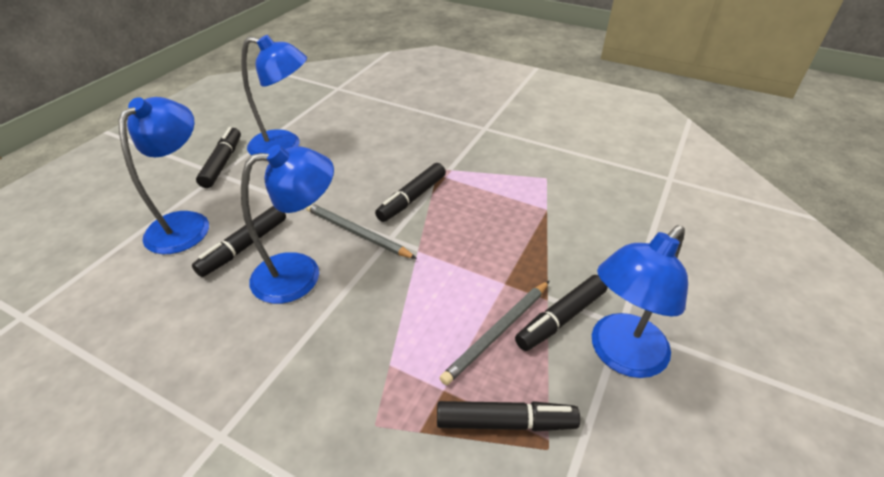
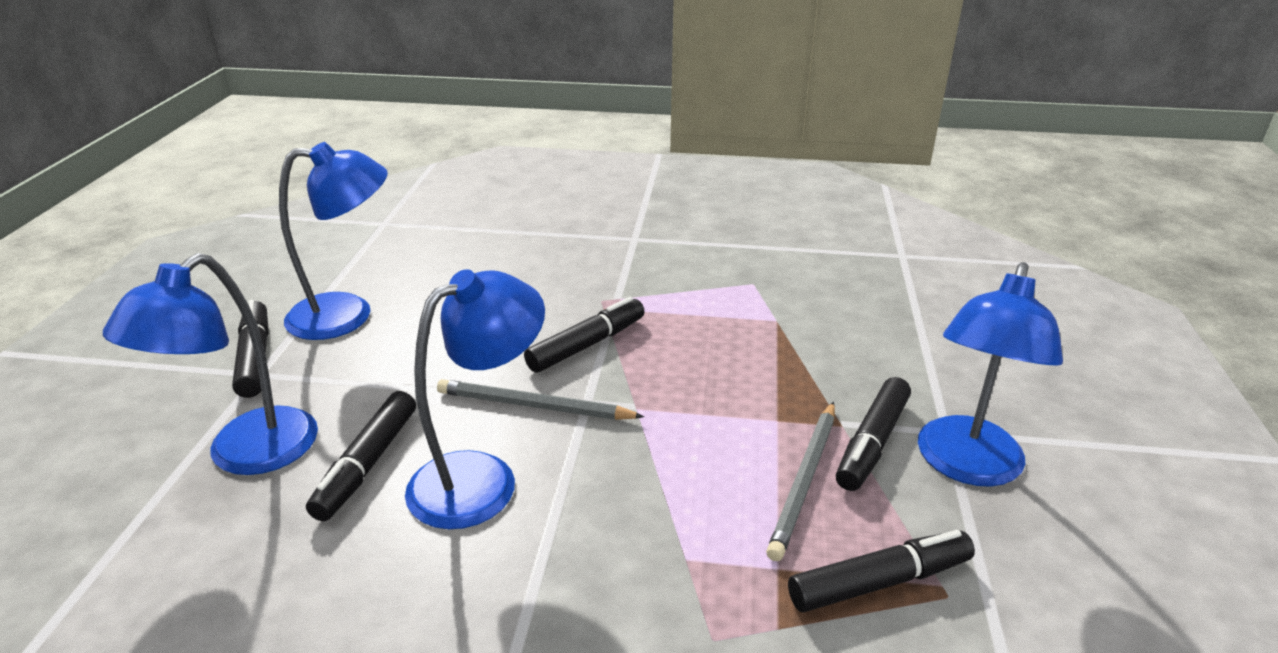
camera: 20 degrees left, 10 degrees down
blue lamp [119,97,209,254] -> blue lamp turned 150 degrees counterclockwise [103,253,318,475]
black marker [375,163,446,222] -> black marker turned 150 degrees counterclockwise [524,297,645,373]

